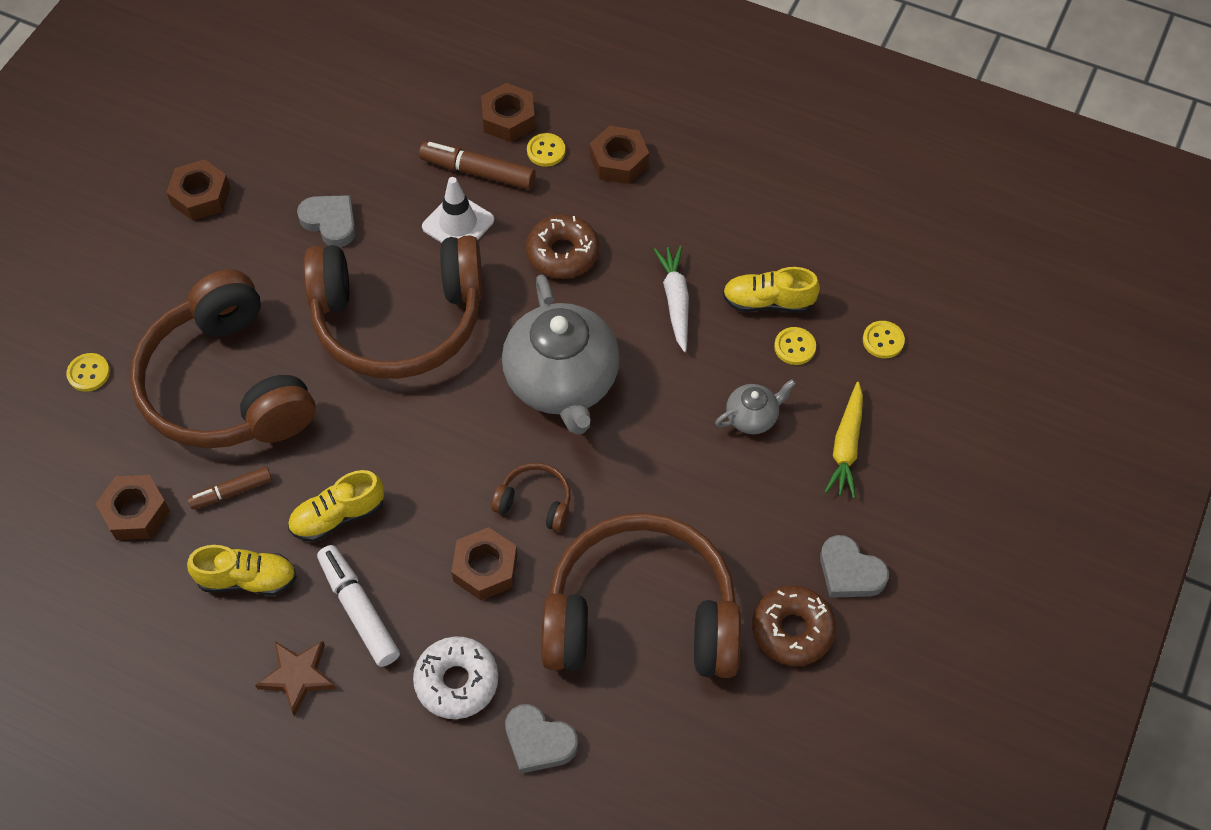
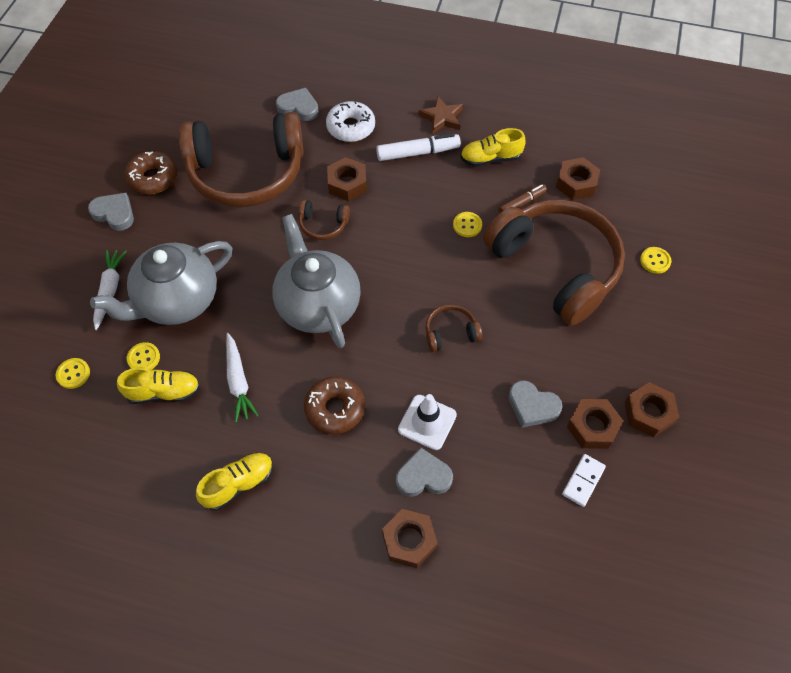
camera: 170 degrees right, 0 degrees up
yellow shoe [288,470,384,542] -> yellow shoe moved to [196,453,273,511]
brown headphones [303,235,483,379] -> brown headphones [425,304,482,352], size x0.40
white marker [317,545,400,667] -> white marker turned 60 degrees counterclockwise [376,133,461,161]
brown marker [419,142,536,190] -> grey heart [396,447,453,497]
yellow button [527,133,565,167] -> yellow button moved to [453,212,482,237]
brown nut [590,126,649,184] -> brown nut moved to [567,399,623,449]
grey teapot [715,379,796,434] -> grey teapot [90,241,232,325], size x2.22
yellow carrot [825,382,863,498] -> white carrot [93,250,127,330]
none -> white domino [562,454,606,507]

